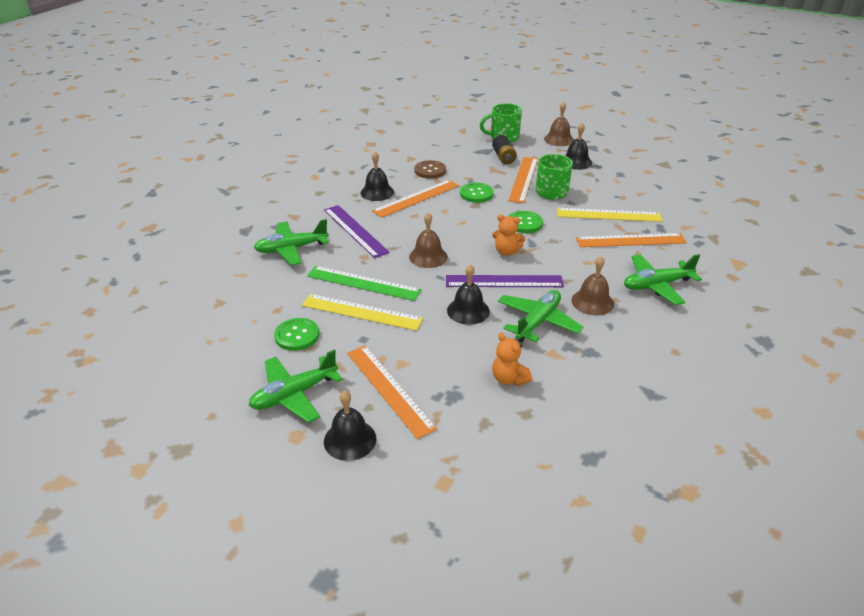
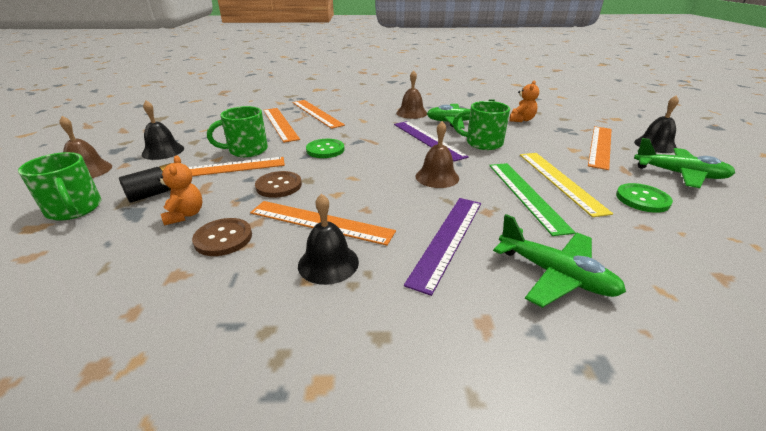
camera: 120 degrees left, 5 degrees down
black bell [447,264,490,325] -> green mug [453,101,510,150]
green button [460,183,494,203] -> brown button [255,171,302,198]
orange teddy bear [492,215,525,256] -> orange teddy bear moved to [157,156,202,225]
yellow ruler [557,208,662,222] -> orange ruler [263,108,300,143]
green plane [624,254,702,305] -> none

